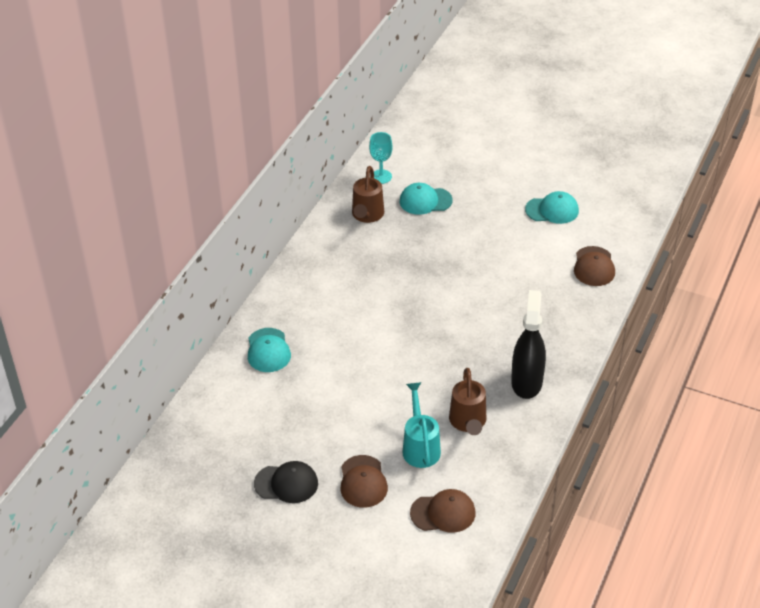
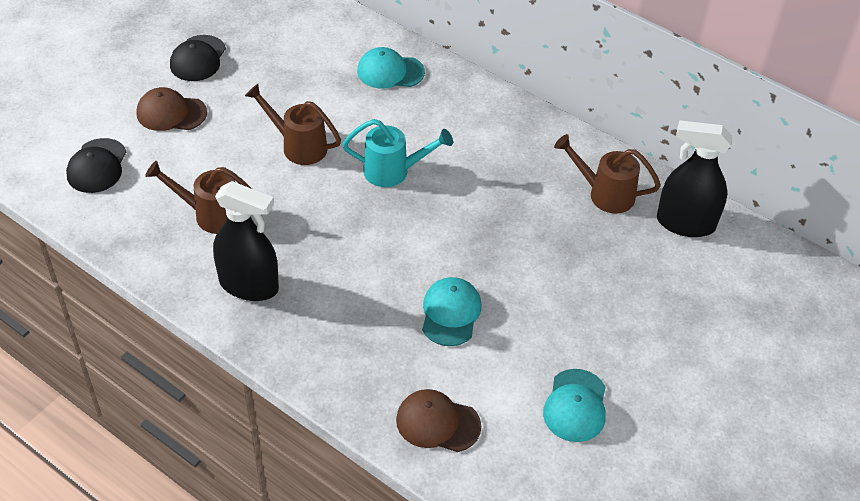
camera: 100 degrees right, 5 degrees up
turquoise goblet [369,132,393,184] -> black spray bottle [657,120,732,237]
turquoise cap [400,183,453,215] -> turquoise cap moved to [422,277,481,346]
turquoise watering can [403,382,441,468] -> turquoise watering can moved to [342,119,453,187]
brown cap [410,489,475,533] -> black cap [66,138,126,193]
none -> brown watering can [245,84,341,165]

